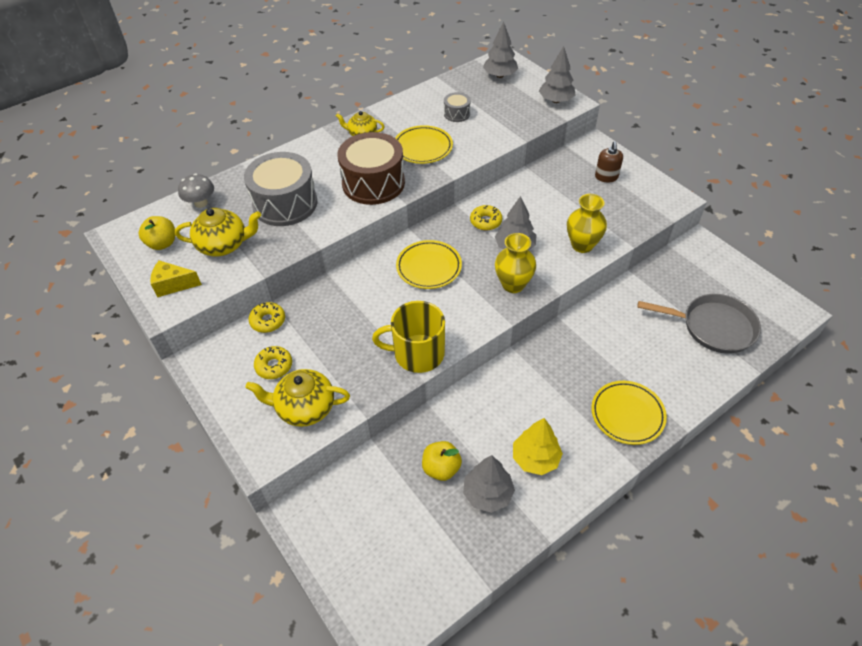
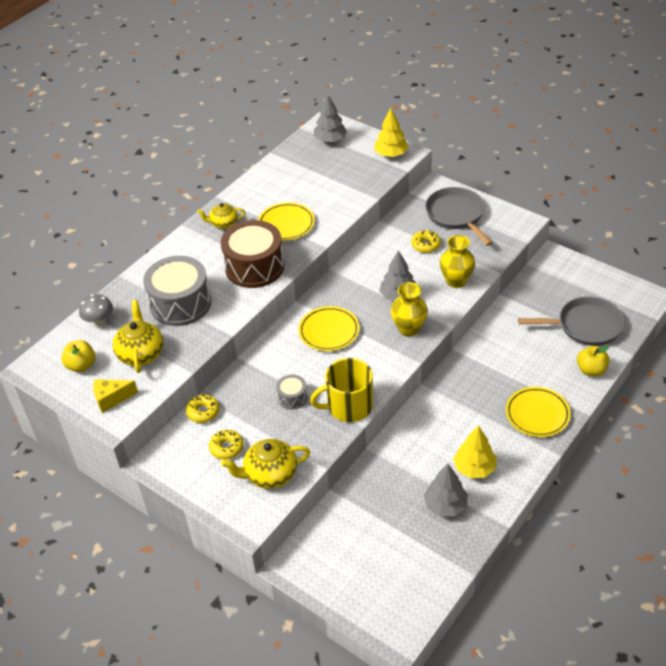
camera: 15 degrees left, 5 degrees down
yellow teapot [175,208,261,256] -> yellow teapot turned 75 degrees counterclockwise [112,300,164,373]
yellow apple [422,441,462,481] -> yellow apple moved to [577,346,609,376]
grey drum [444,92,471,122] -> grey drum moved to [276,375,308,409]
yellow donut [470,205,502,230] -> yellow donut moved to [411,230,441,253]
grey tree [539,46,576,103] -> yellow tree [374,108,409,157]
brown soap dispenser [595,141,623,182] -> grey pan [425,187,492,246]

